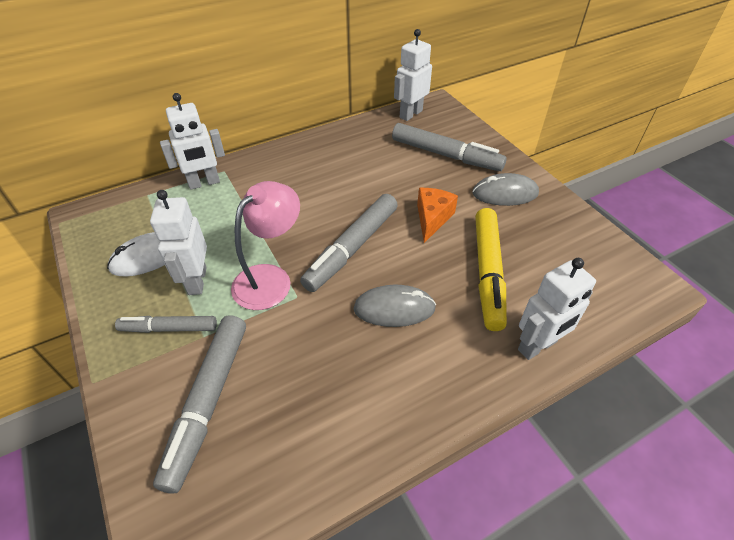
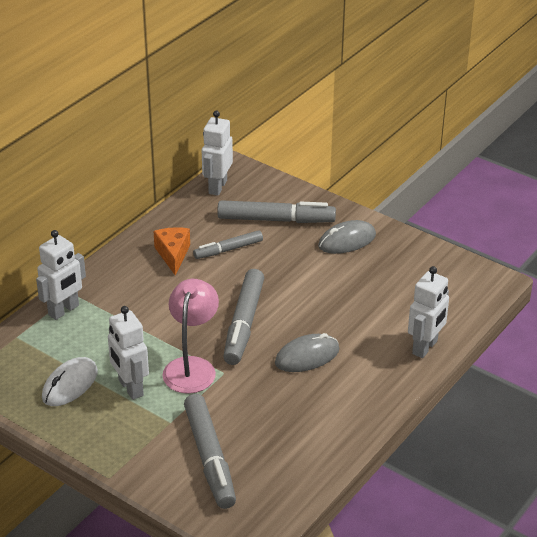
camera: 25 degrees left, 10 degrees down
grey marker [115,316,217,333] -> grey marker moved to [193,230,263,259]
orange cheese [417,188,458,243] -> orange cheese moved to [153,227,190,276]
yellow marker [475,208,507,331] -> none

